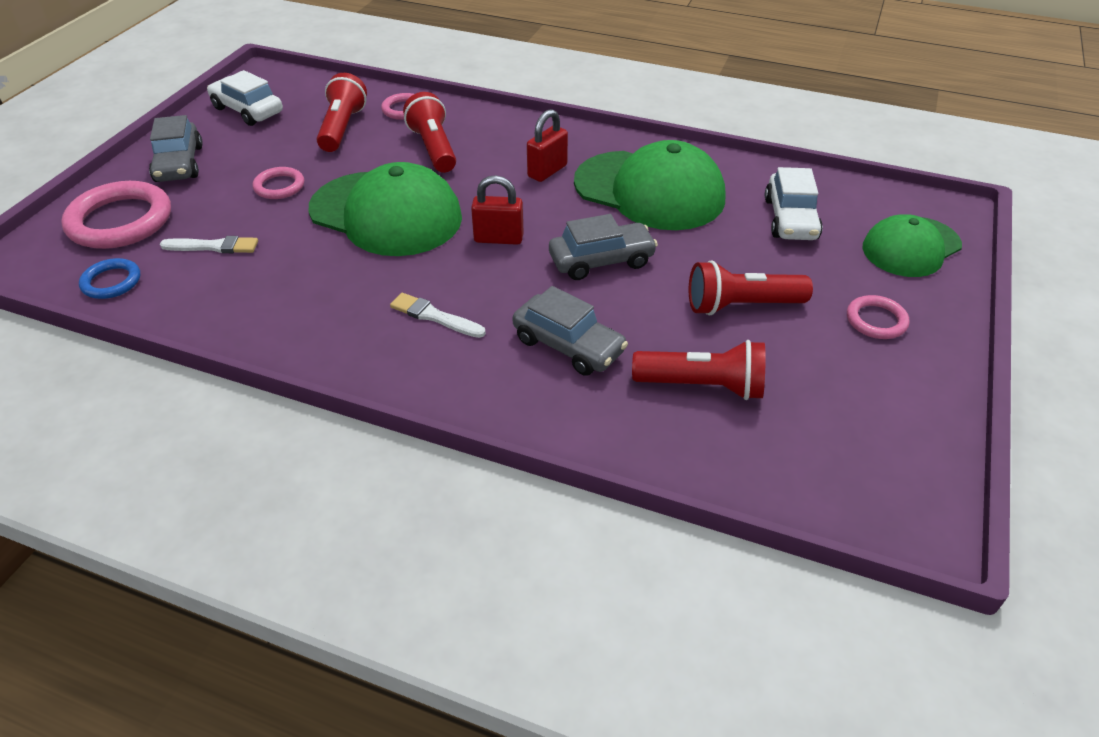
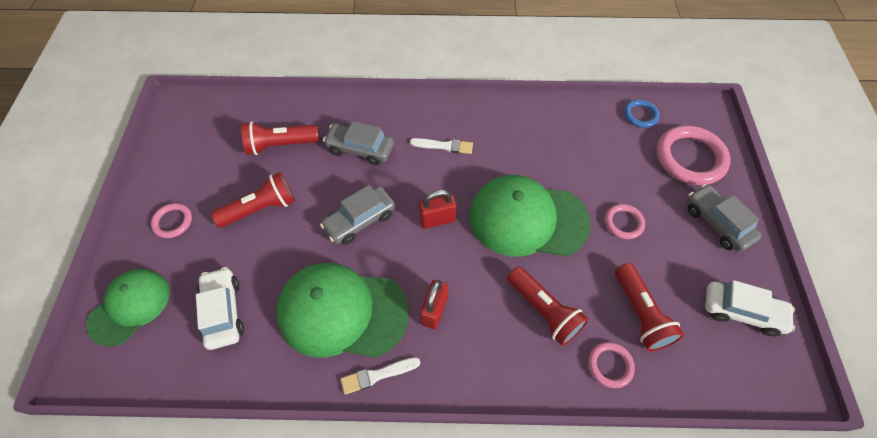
camera: 160 degrees right, 15 degrees up
white brush [160,236,258,253] -> white brush moved to [341,357,420,395]

